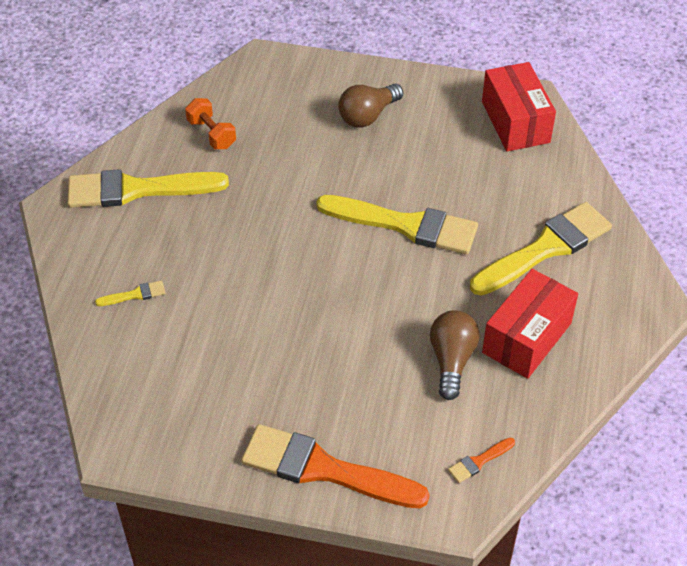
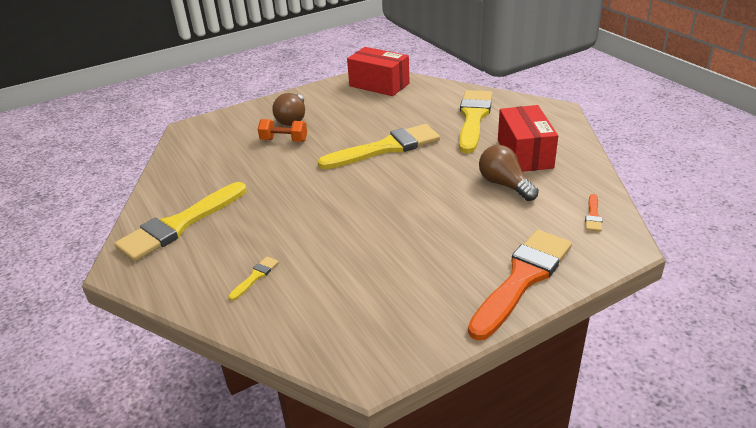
camera: 40 degrees left, 15 degrees down
orange dumbbell [185,98,236,149] -> orange dumbbell moved to [258,119,307,142]
orange brush [241,424,430,508] -> orange brush turned 150 degrees clockwise [468,230,572,340]

